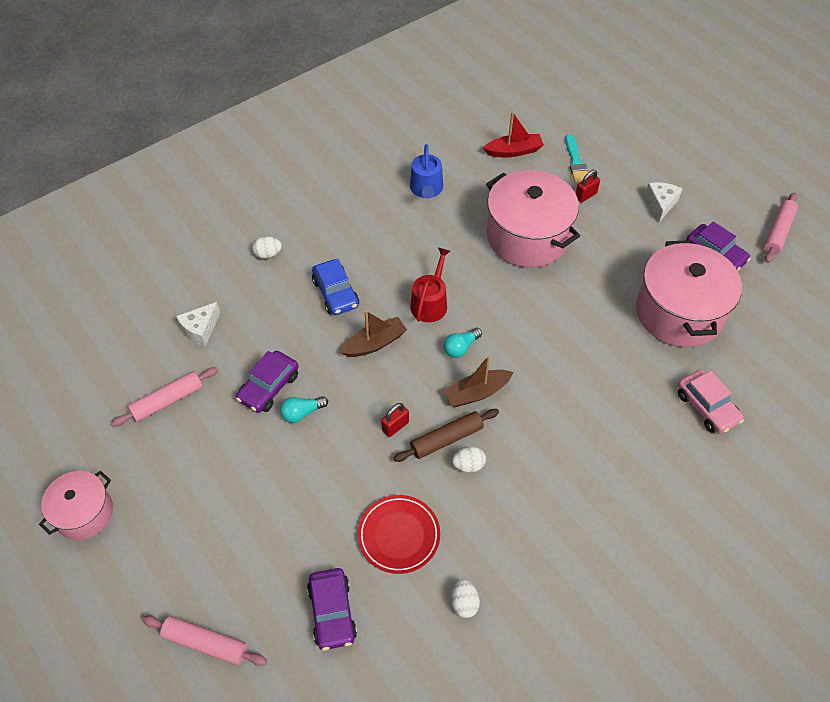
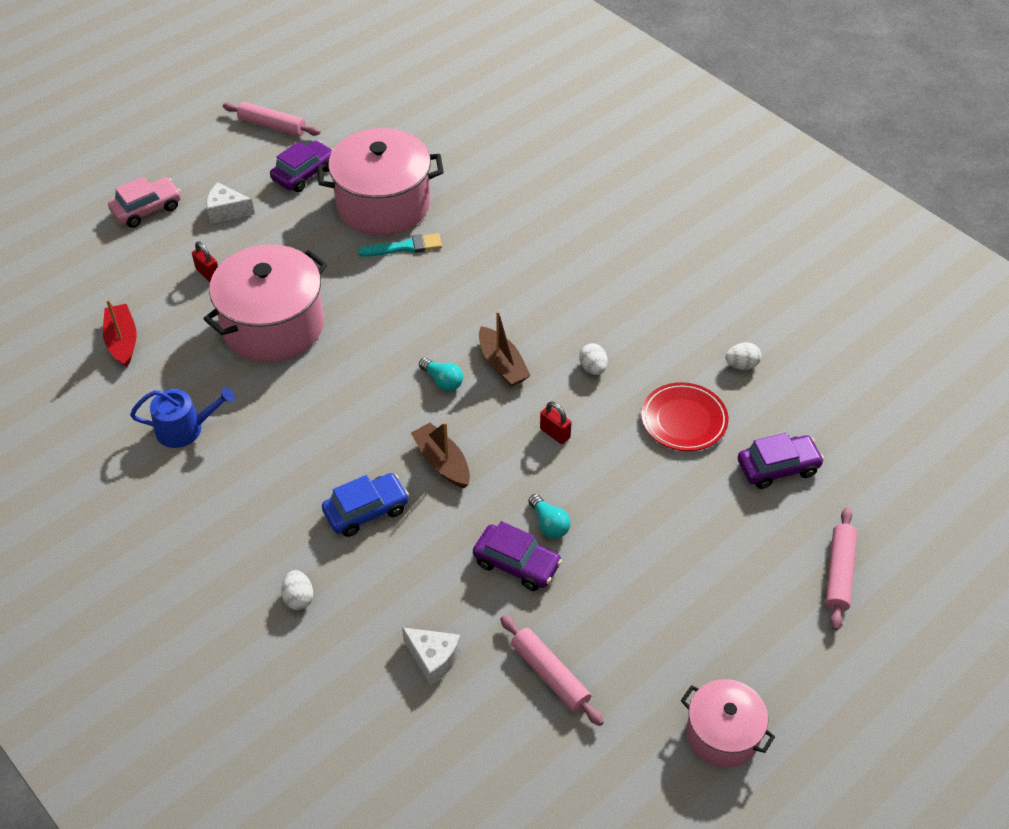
camera: 95 degrees left, 5 degrees down
brown rolling pin [394,409,499,462] -> none
red watering can [410,248,450,322] -> none
turquoise brush [565,134,588,183] -> turquoise brush moved to [358,233,442,257]
pink car [678,370,744,434] -> pink car moved to [108,177,181,228]

